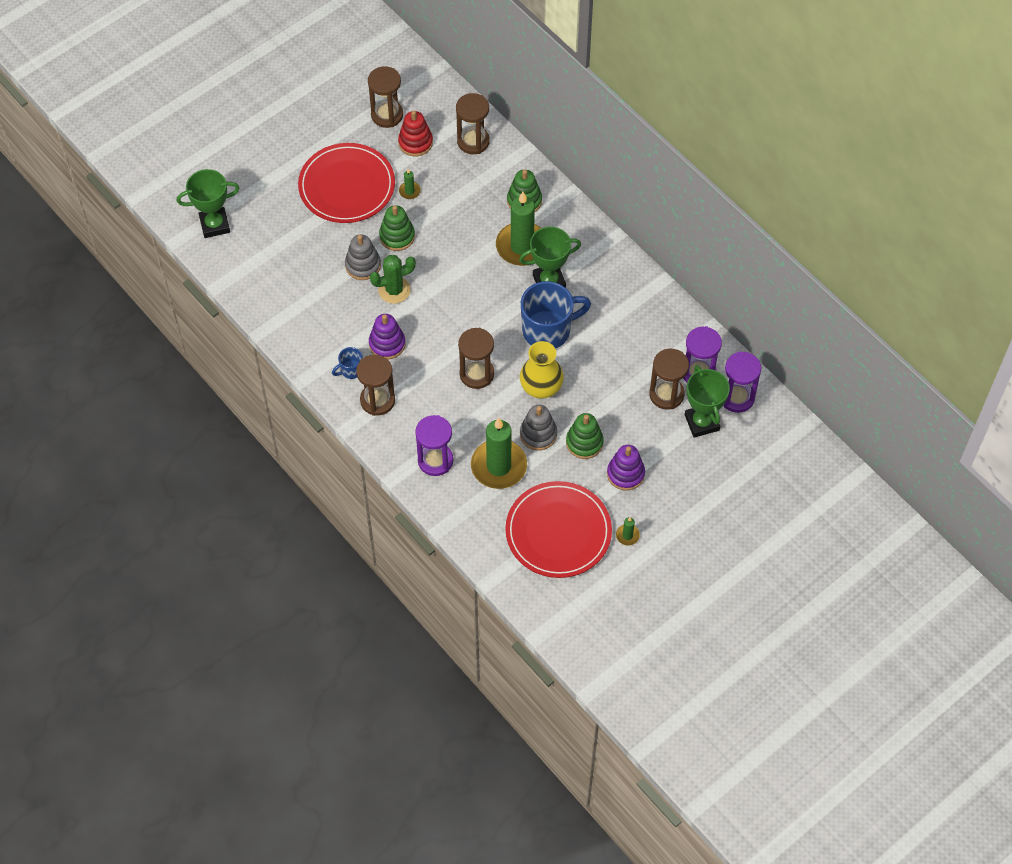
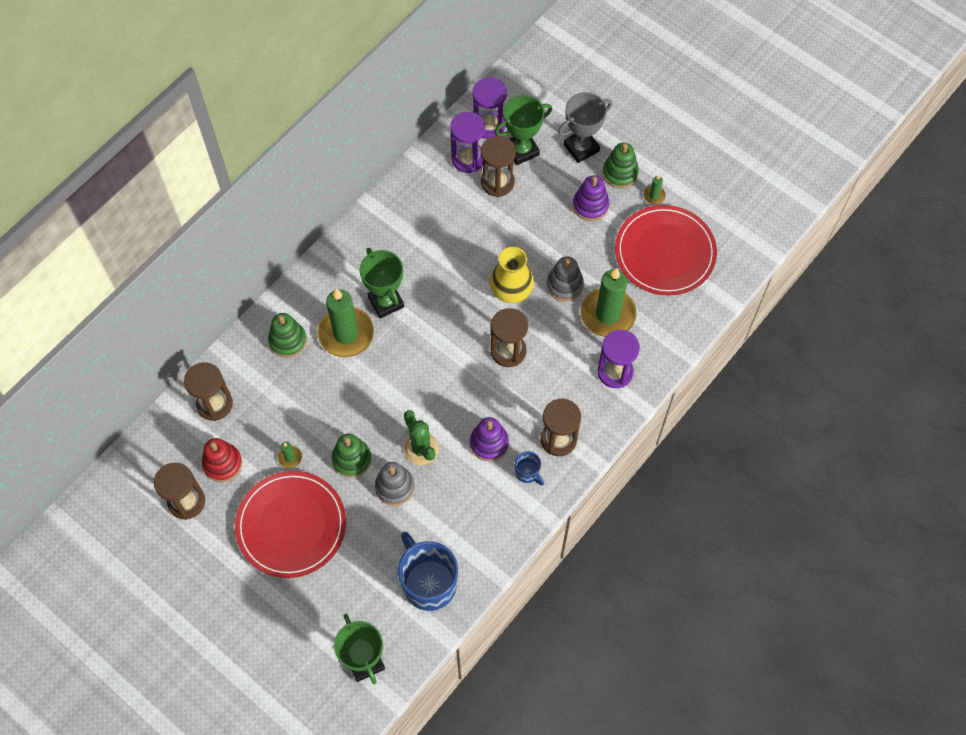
camera: 100 degrees left, 5 degrees up
blue mug [521,281,591,349] -> blue mug moved to [398,532,458,611]
green stacking toy [566,413,604,459] -> green stacking toy moved to [603,143,639,188]
none -> grey trophy [558,92,612,163]

